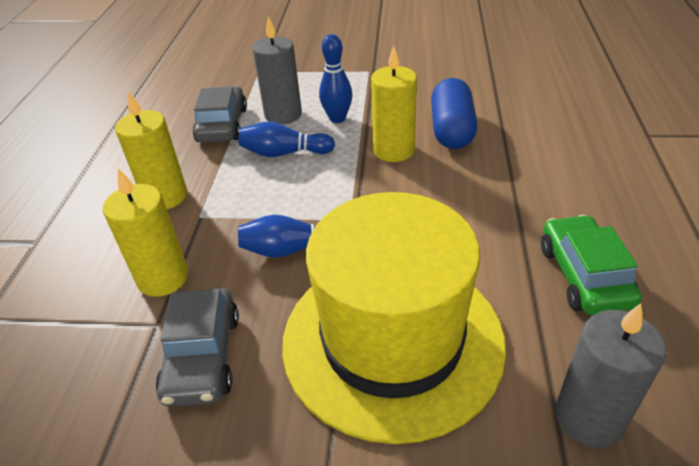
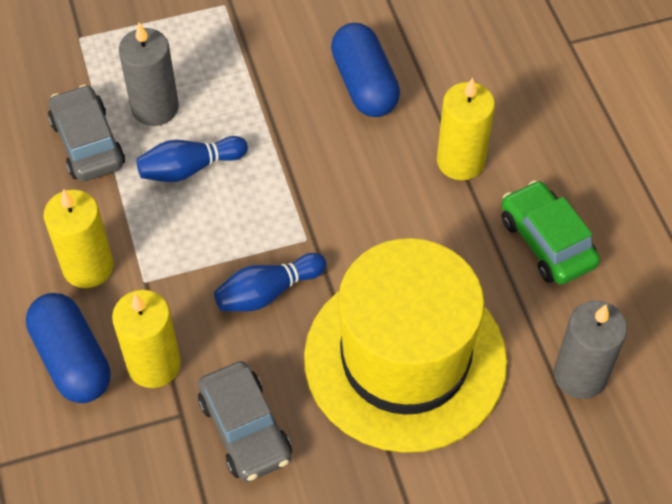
camera: 25 degrees left, 15 degrees up
blue bowling pin [319,34,353,123] -> none
yellow candle [371,46,417,162] -> yellow candle moved to [437,78,495,180]
none -> blue capsule [26,293,111,403]

